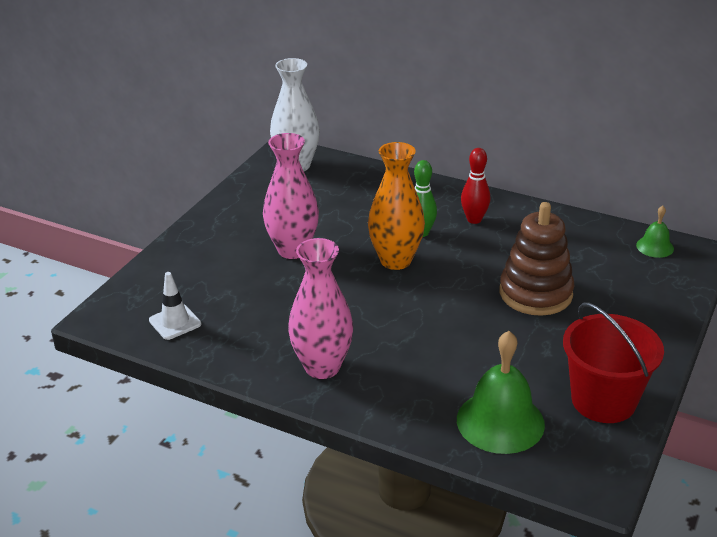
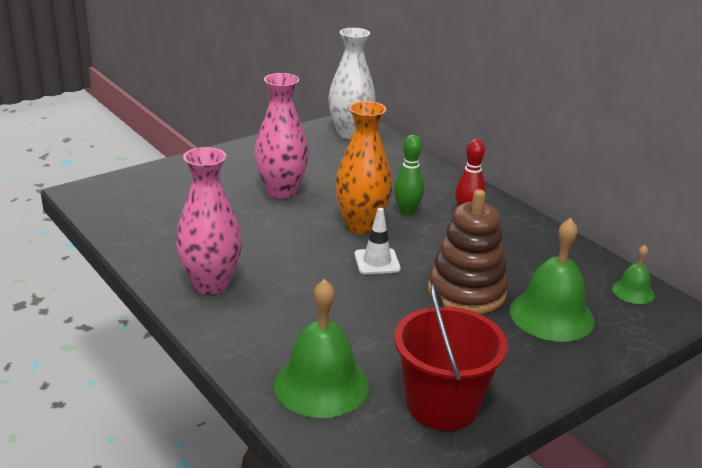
camera: 25 degrees right, 5 degrees down
white traffic cone [149,272,201,340] -> white traffic cone moved to [354,208,401,274]
none -> green bell [510,218,595,342]

